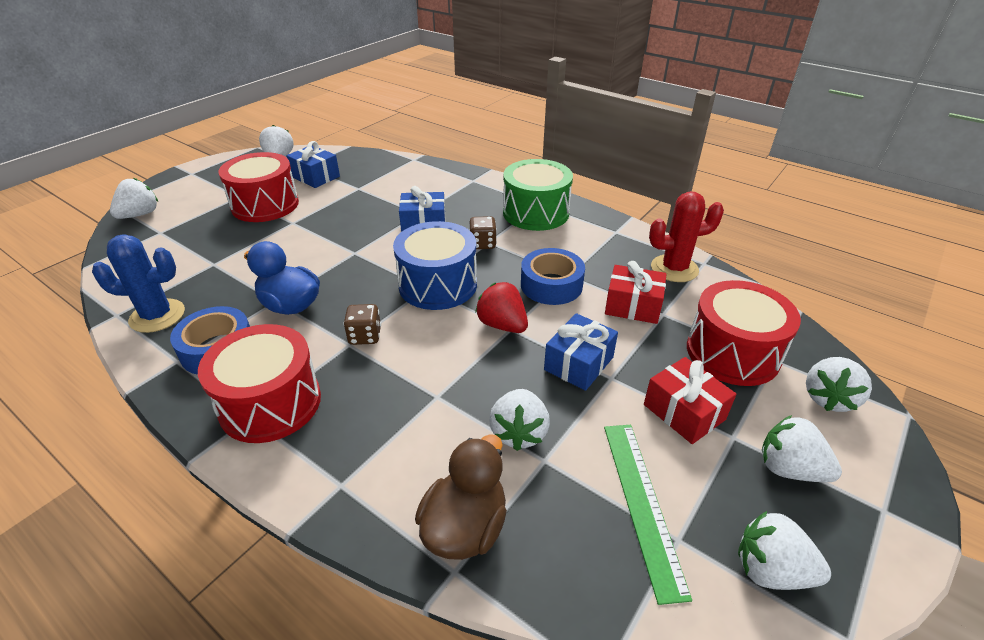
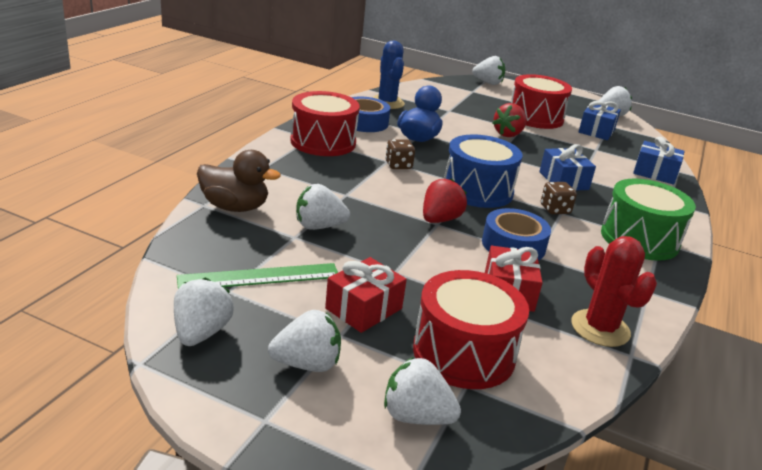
camera: 75 degrees right, 10 degrees down
blue gift [544,313,618,391] -> blue gift moved to [633,137,685,185]
white strawberry [762,415,842,482] -> white strawberry turned 60 degrees clockwise [268,310,341,372]
none -> red strawberry [493,103,527,137]

